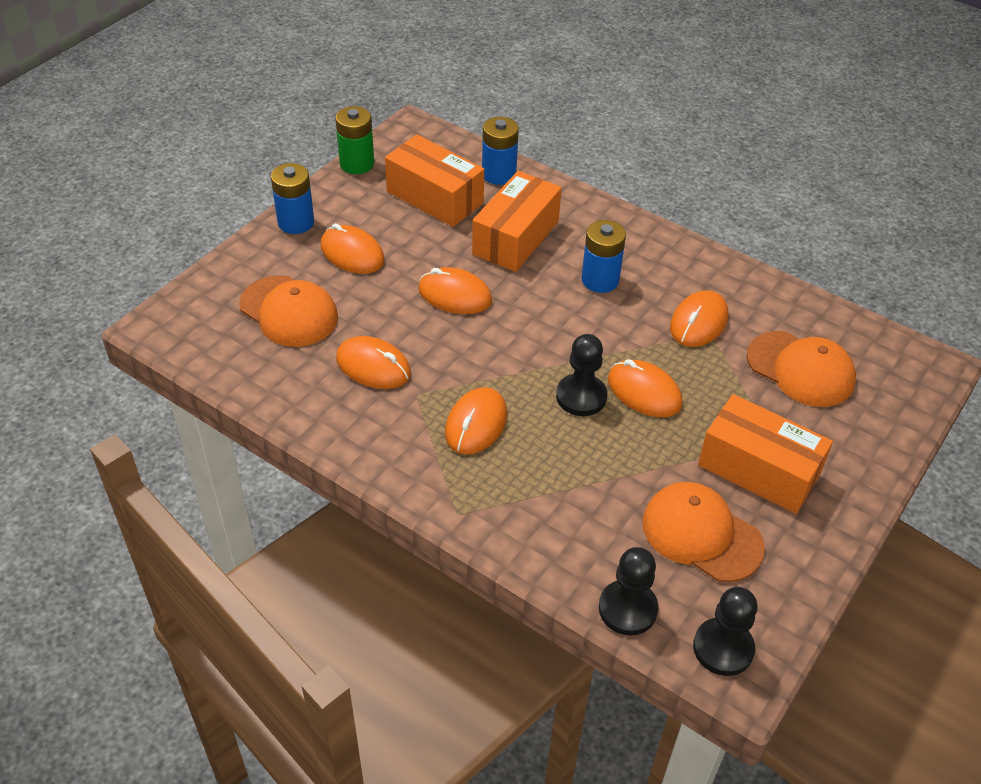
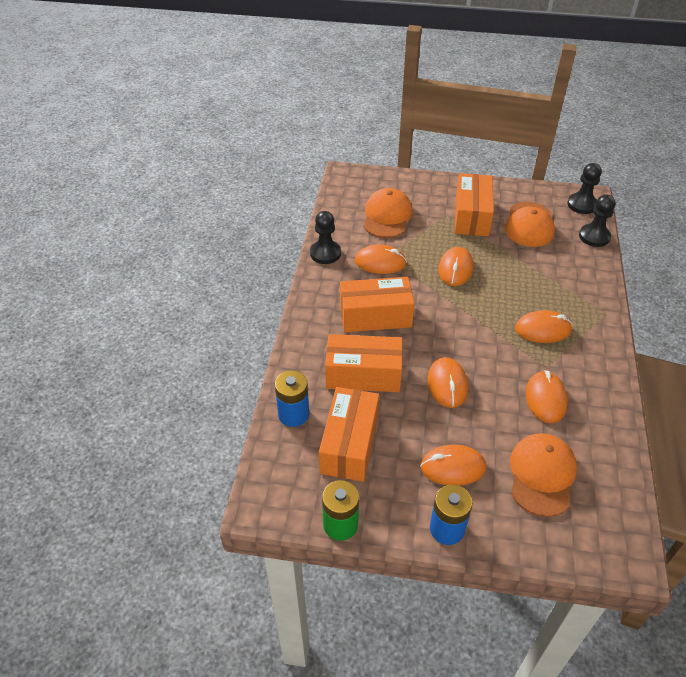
camera: 115 degrees left, 0 degrees up
orange mouse [320,223,385,274] -> orange mouse turned 75 degrees clockwise [420,445,486,486]
black pawn [556,334,607,416] -> black pawn moved to [310,211,341,264]
blue battery [581,220,626,293] -> orange box [340,277,415,332]

